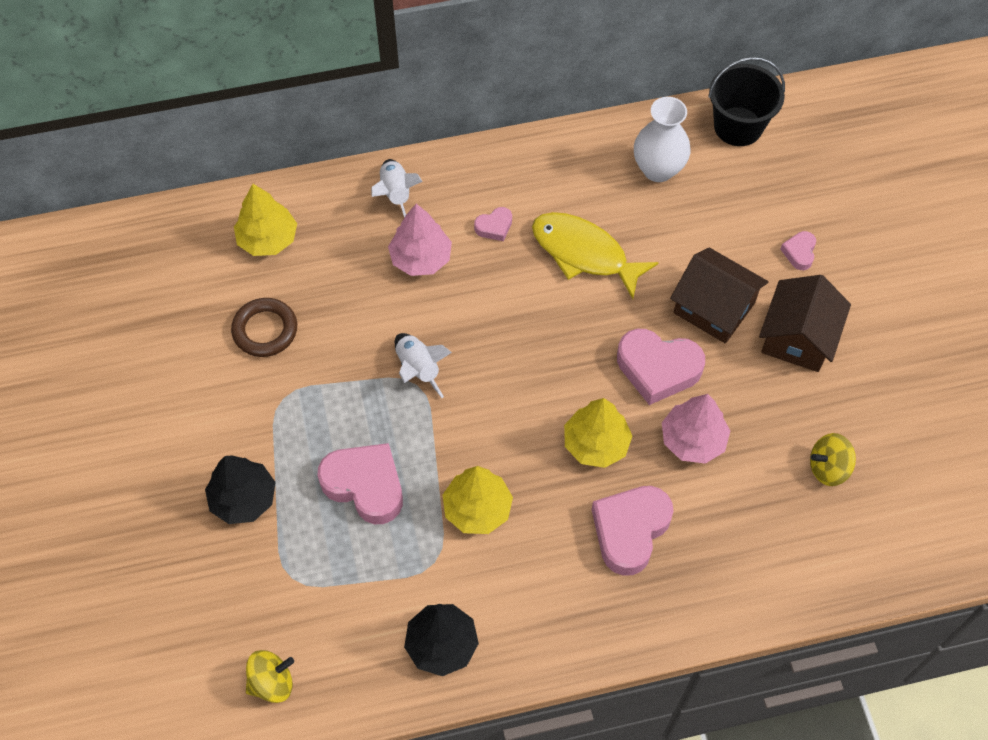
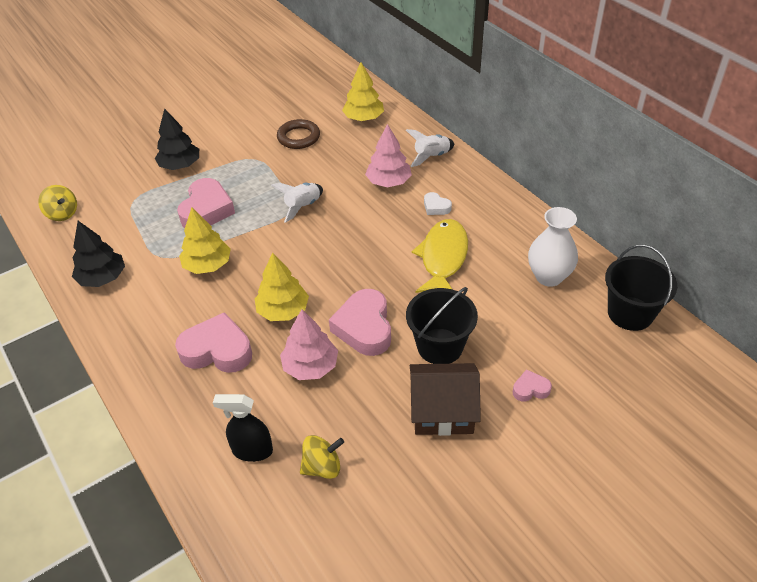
camera: 70 degrees right, 15 degrees down
pink heart [474,207,512,241] -> white heart [424,192,452,215]
brown house [670,248,768,343] -> black bucket [406,287,478,364]
yellow spinning top [810,433,856,486] -> yellow spinning top turned 105 degrees clockwise [300,435,344,479]
none -> black spray bottle [213,394,273,462]

